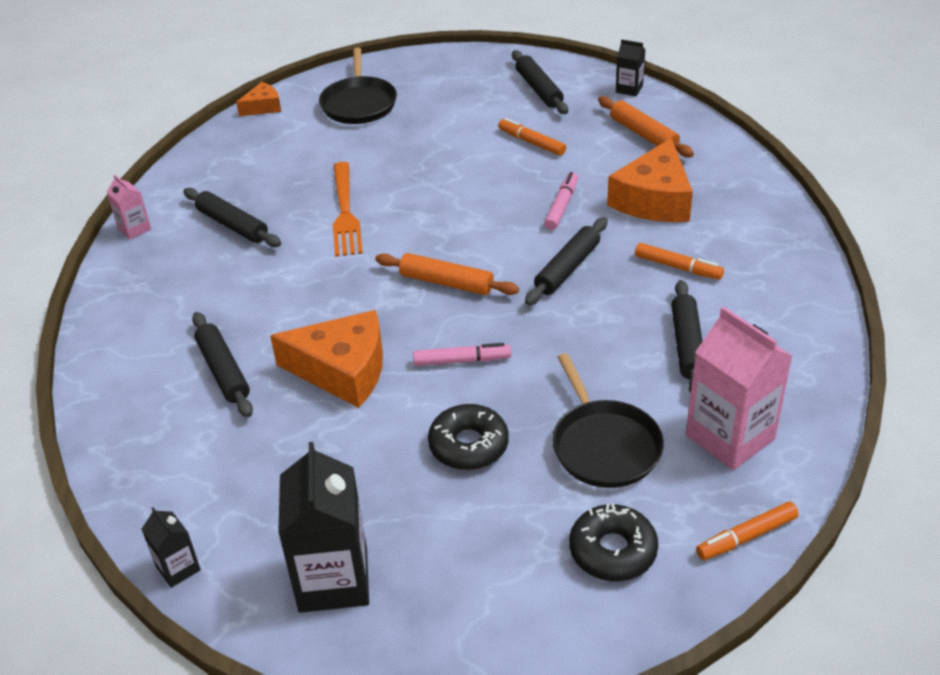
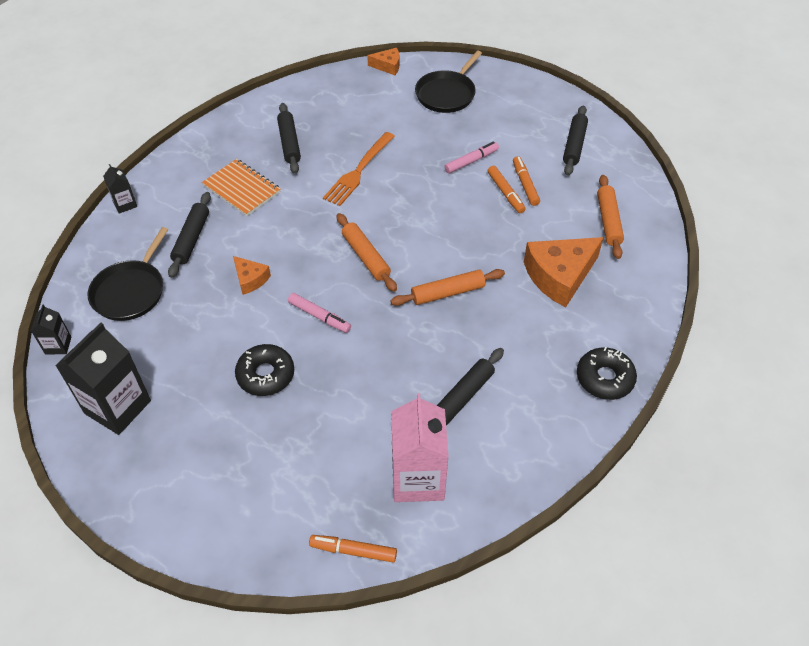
camera: 35 degrees right, 10 degrees up
pink carton [107,174,151,240] -> none
orange cheese [270,310,383,408] -> orange cheese [233,256,271,295], size x0.51
black rolling pin [525,217,608,306] -> orange rolling pin [390,269,505,306]
pink marker [544,172,578,230] -> pink marker moved to [444,142,499,174]
black pan [552,353,664,488] -> black pan moved to [88,227,168,321]
black donut [569,504,658,581] -> black donut moved to [577,347,637,400]
black carton [616,39,645,96] -> black carton moved to [103,164,137,214]
orange marker [635,243,724,280] -> orange marker moved to [488,166,525,213]
none -> orange notebook [202,159,281,216]

